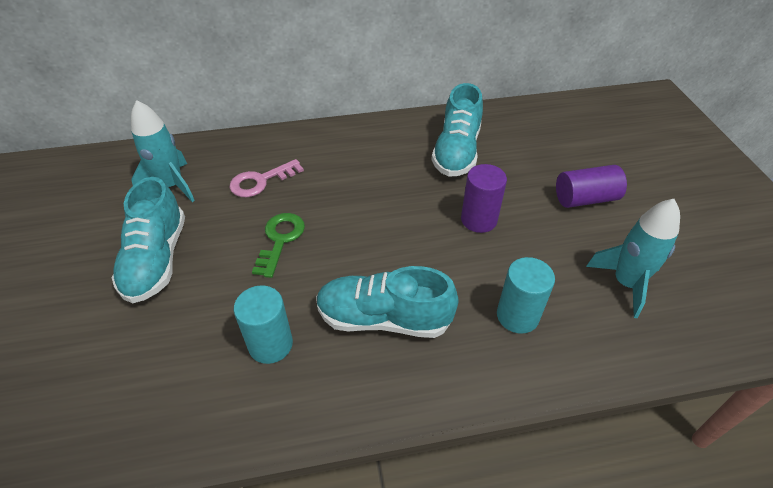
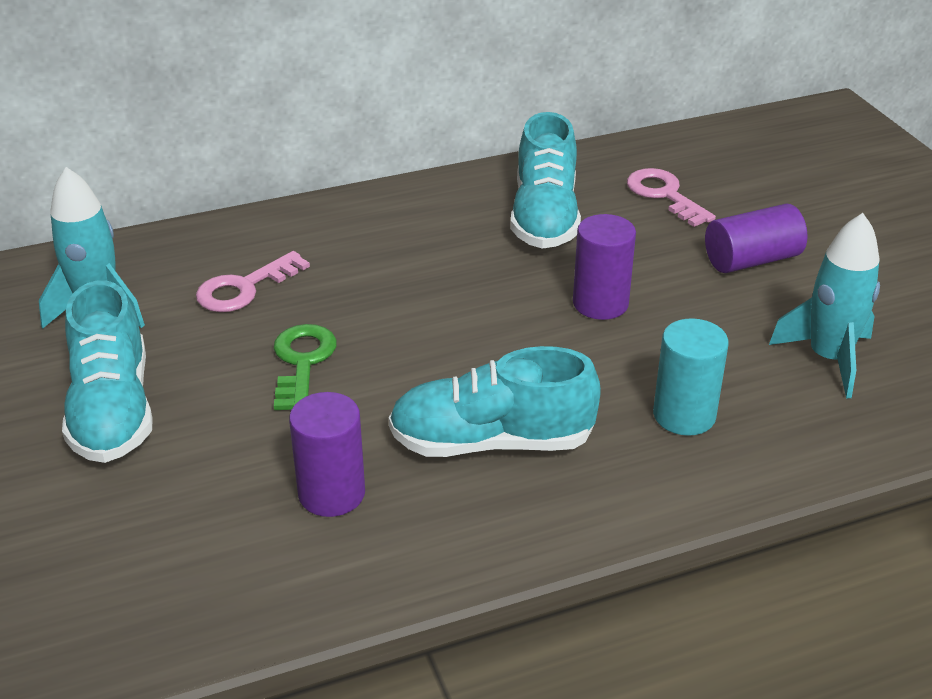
camera: 10 degrees left, 10 degrees down
turquoise cylinder [234,285,293,364] -> purple cylinder [289,392,365,517]
none -> pink key [627,168,716,227]

